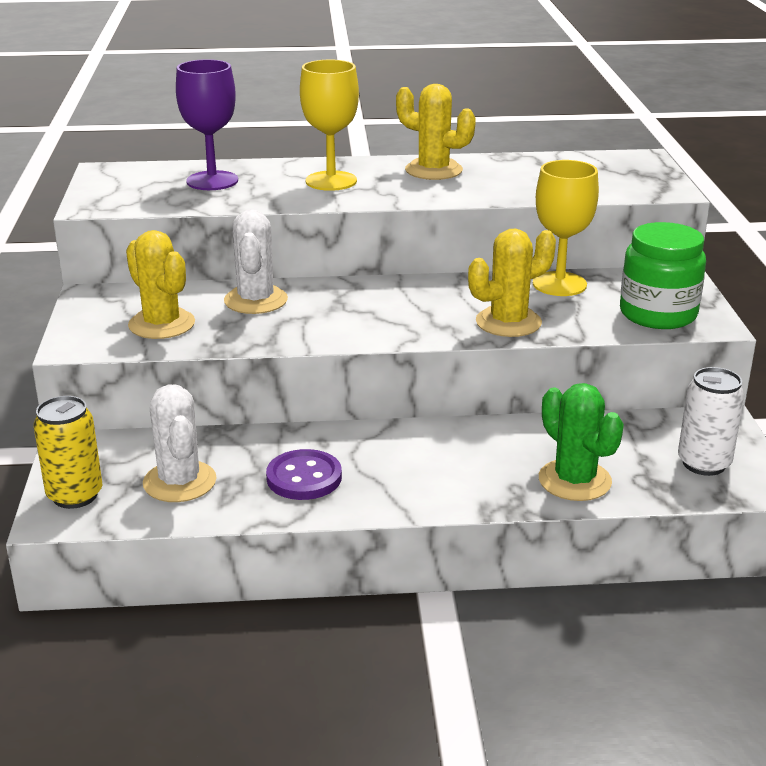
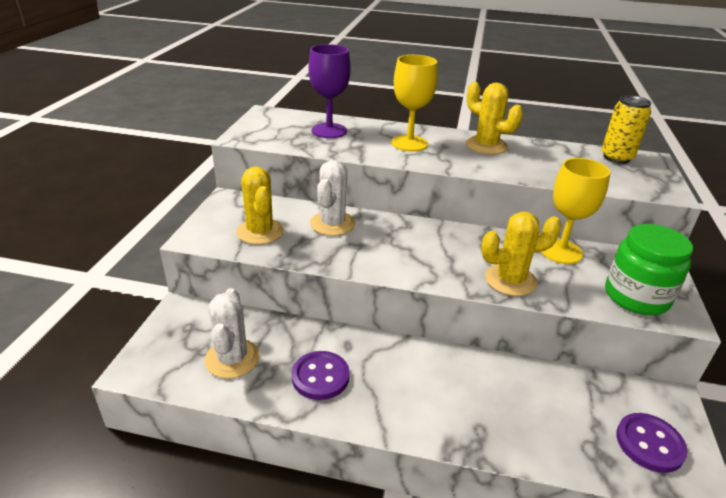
camera: 15 degrees right, 5 degrees up
yellow can [34,396,102,509] -> yellow can moved to [601,95,651,164]
green cactus [539,383,624,501] -> none
white can [678,367,745,476] -> purple button [616,413,688,473]

